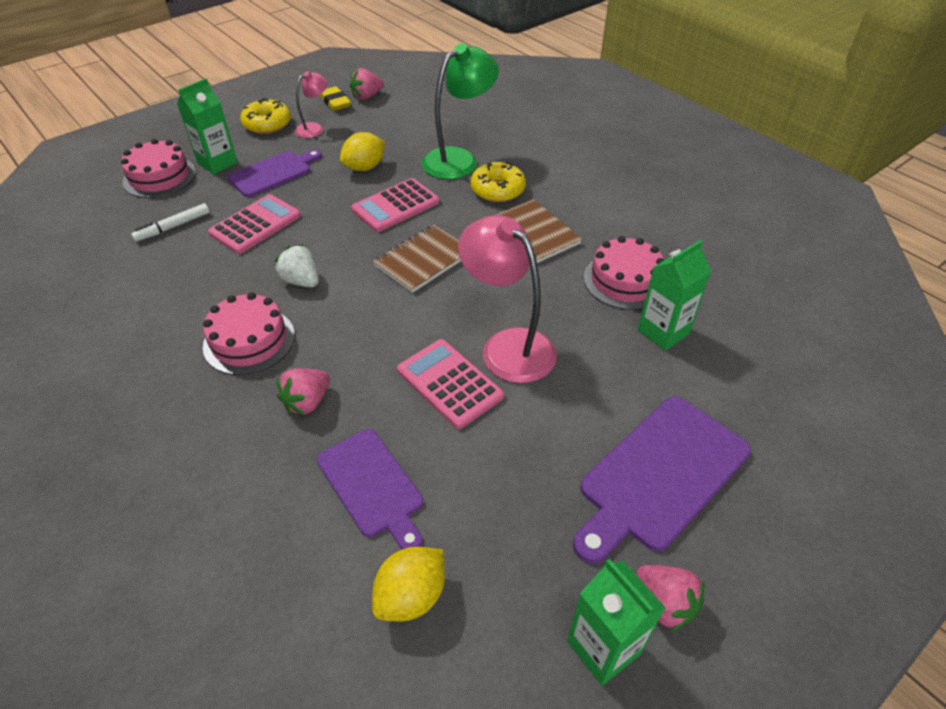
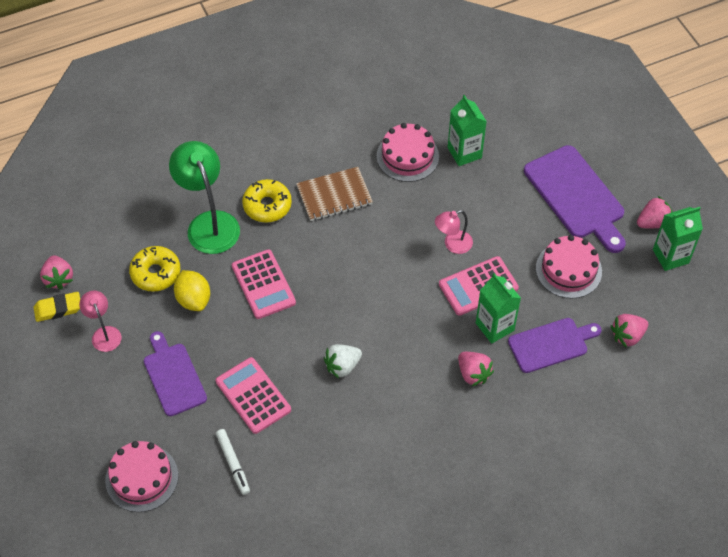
camera: 75 degrees left, 10 degrees up
green carton [177,78,238,174] -> green carton moved to [476,273,521,344]
pink cake [203,292,295,375] -> pink cake moved to [536,235,602,299]
yellow donut [240,98,291,134] -> yellow donut moved to [129,246,181,292]
yellow lemon [372,547,445,621] -> pink strawberry [611,314,648,348]
brown notebook [373,225,461,293] -> none
pink lamp [458,215,557,383] -> pink lamp [435,210,473,254], size x0.54

